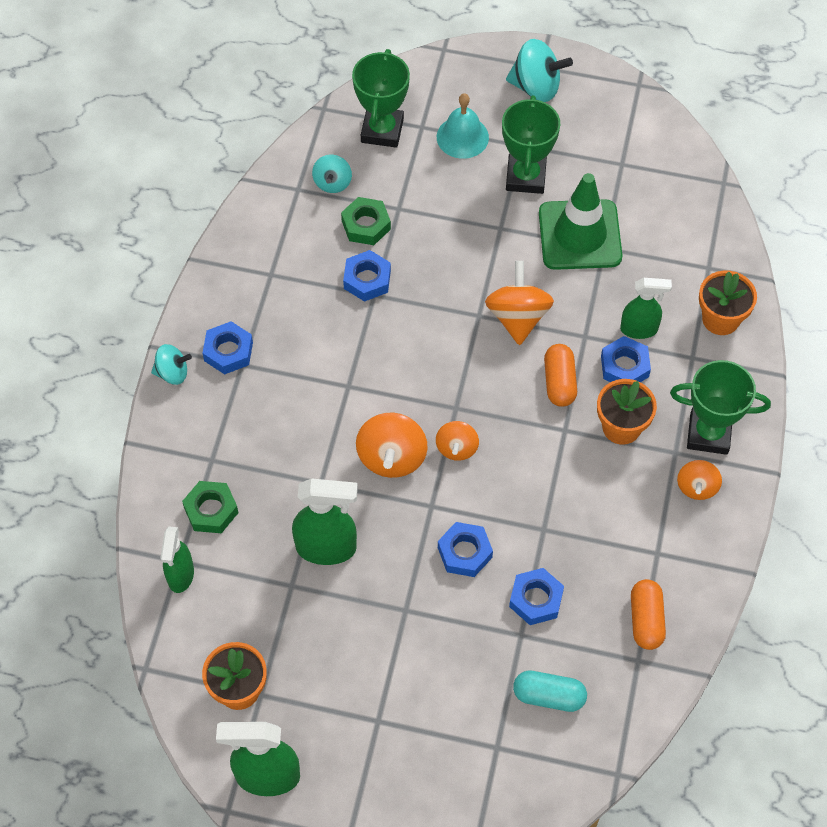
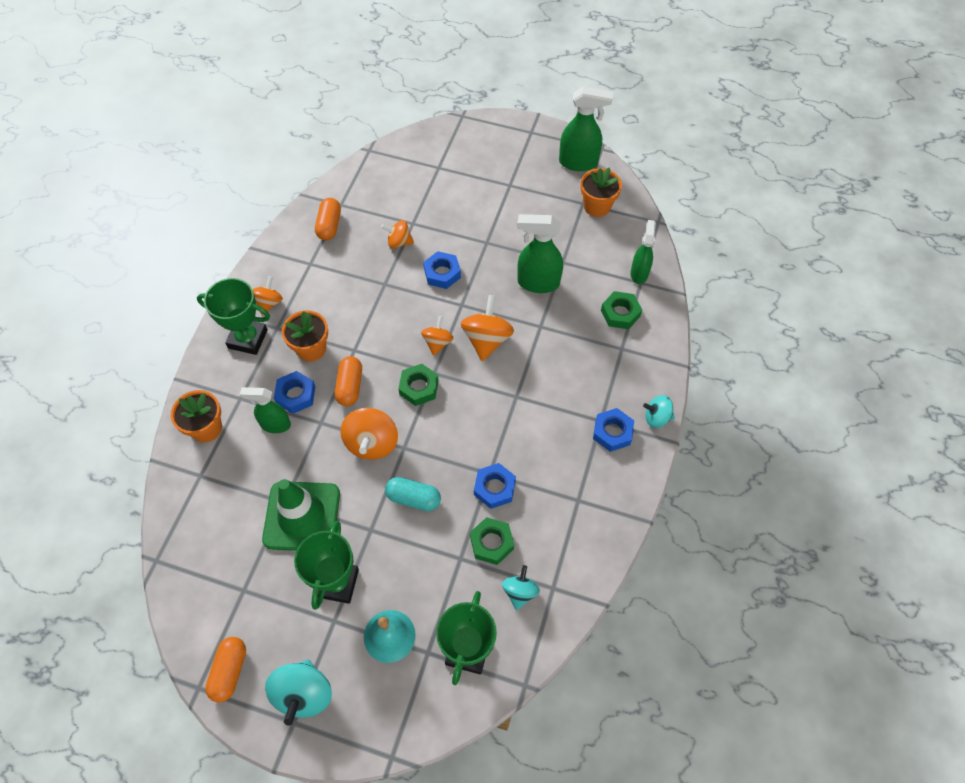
camera: 175 degrees left, 0 degrees up
turquoise spinning top [506,39,573,102] -> turquoise spinning top turned 105 degrees counterclockwise [265,660,332,726]
blue nut [509,568,564,625] -> orange spinning top [381,220,414,248]
turquoise capsule [513,671,587,712] -> turquoise capsule moved to [385,477,441,511]
none -> orange capsule [205,637,246,703]
none -> green nut [398,364,439,406]

